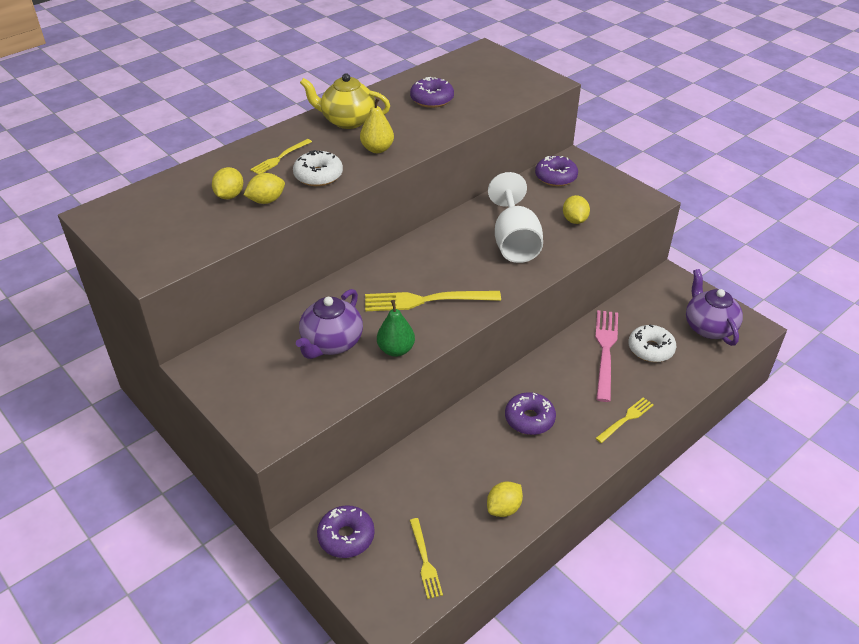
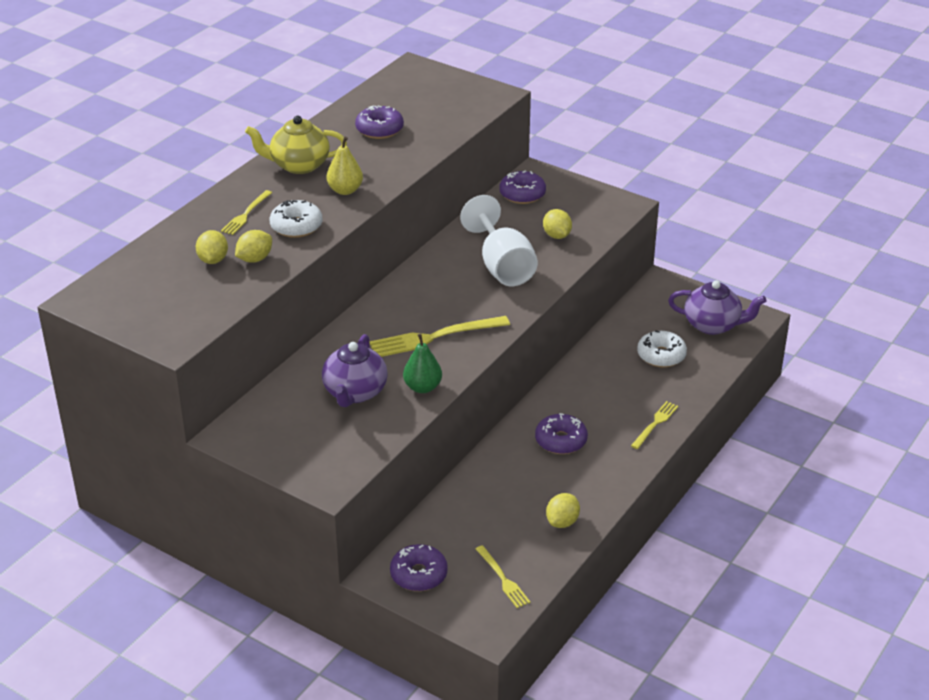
camera: 15 degrees left, 5 degrees down
pink fork [595,310,618,402] -> none
purple teapot [686,269,743,346] -> purple teapot turned 135 degrees clockwise [668,280,766,335]

